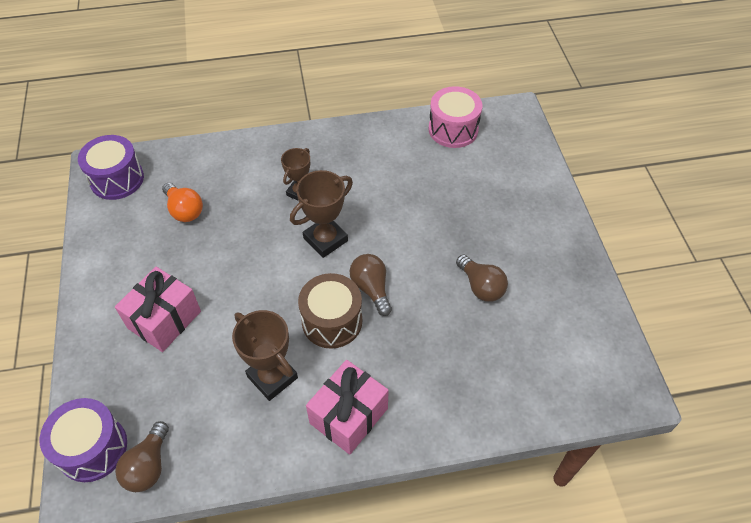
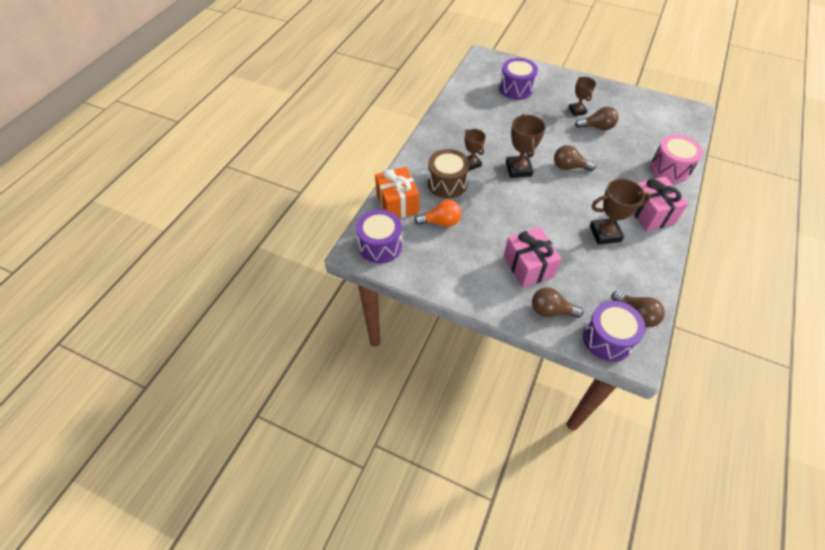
camera: 55 degrees left, 0 degrees up
brown drum [298,273,362,349] -> brown drum moved to [427,149,470,198]
pink drum [428,86,482,148] -> pink drum moved to [650,135,703,183]
none -> orange gift [375,167,419,218]
none -> purple drum [499,58,538,100]
none -> brown light bulb [532,287,584,318]
none -> brown trophy [569,77,596,116]

